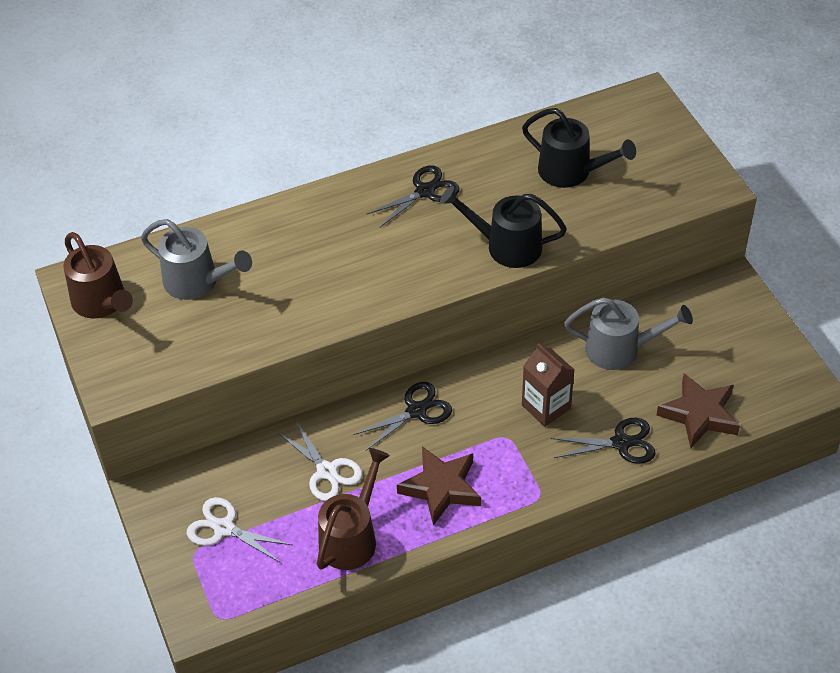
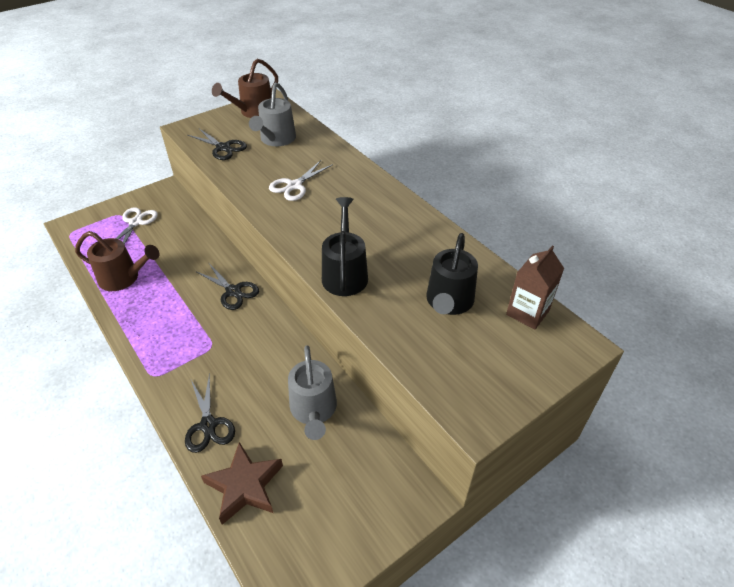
camera: 75 degrees right, 5 degrees down
white scissors [277,420,363,501] -> white scissors moved to [269,160,333,201]
black scissors [367,165,460,227] -> black scissors moved to [188,129,247,160]
brown star [397,446,481,526] -> none
brown carton [522,343,574,427] -> brown carton moved to [506,245,564,329]

